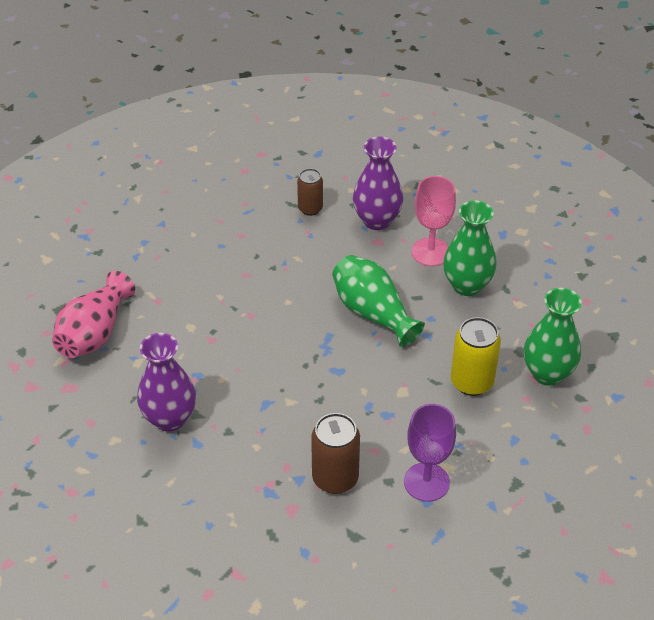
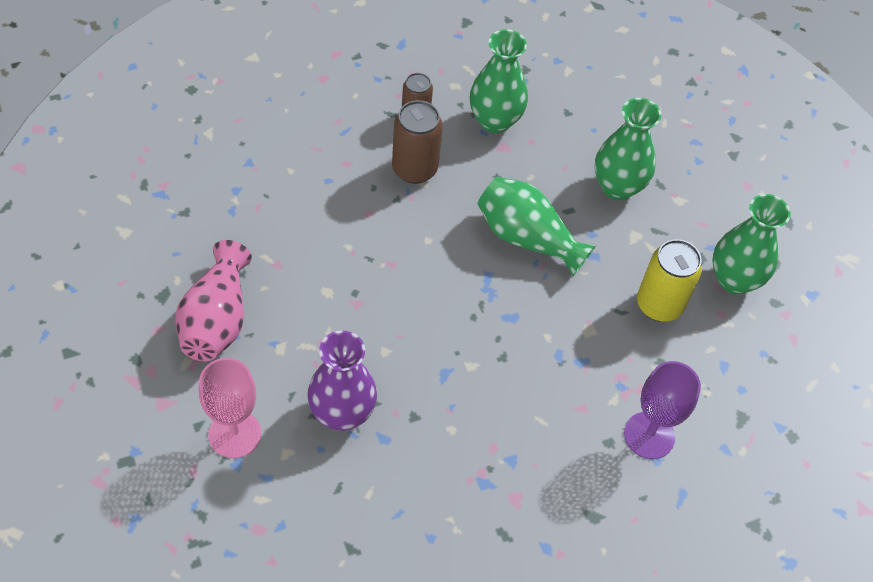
camera: 20 degrees left, 10 degrees up
brown can [311,413,360,494] -> brown can moved to [392,100,443,184]
purple vase [353,137,403,230] -> green vase [470,29,528,133]
pink goblet [411,176,456,266] -> pink goblet moved to [199,358,261,458]

